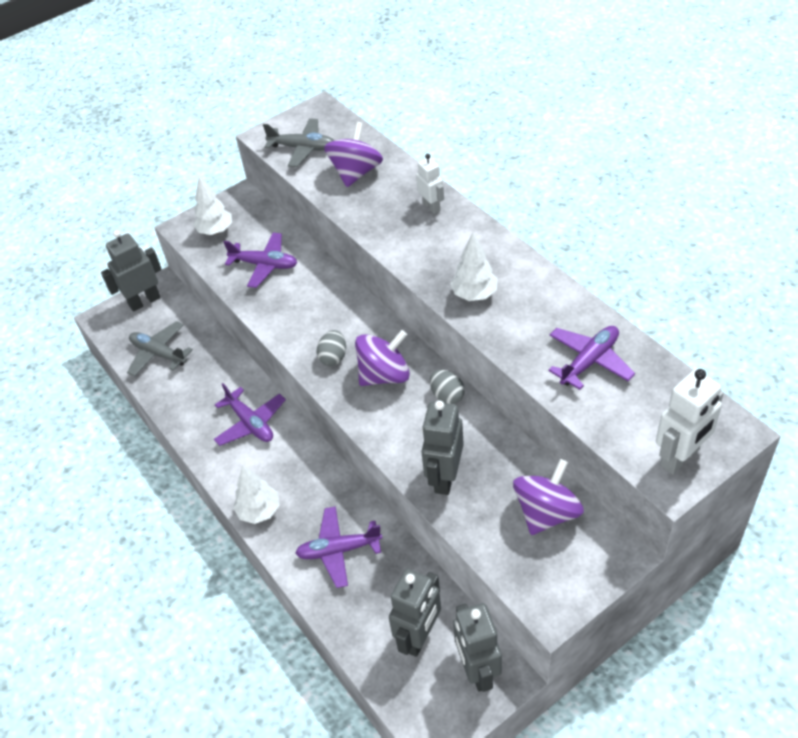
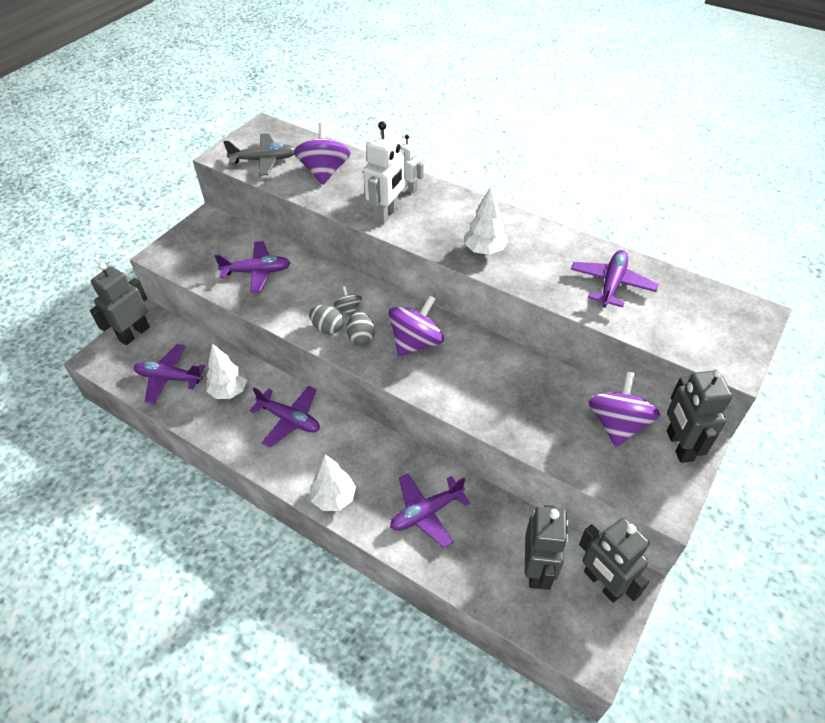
camera: 25 degrees left, 0 degrees up
grey plane [127,321,193,377] -> purple plane [134,344,205,404]
white tree [193,176,232,235] -> white tree moved to [206,344,247,399]
grey robot [421,400,464,495] -> grey robot moved to [667,368,733,463]
grey egg [430,370,465,404] -> grey egg moved to [309,305,343,334]
white robot [656,369,724,474] -> white robot moved to [363,121,405,225]
none -> grey spinning top [334,286,362,316]

